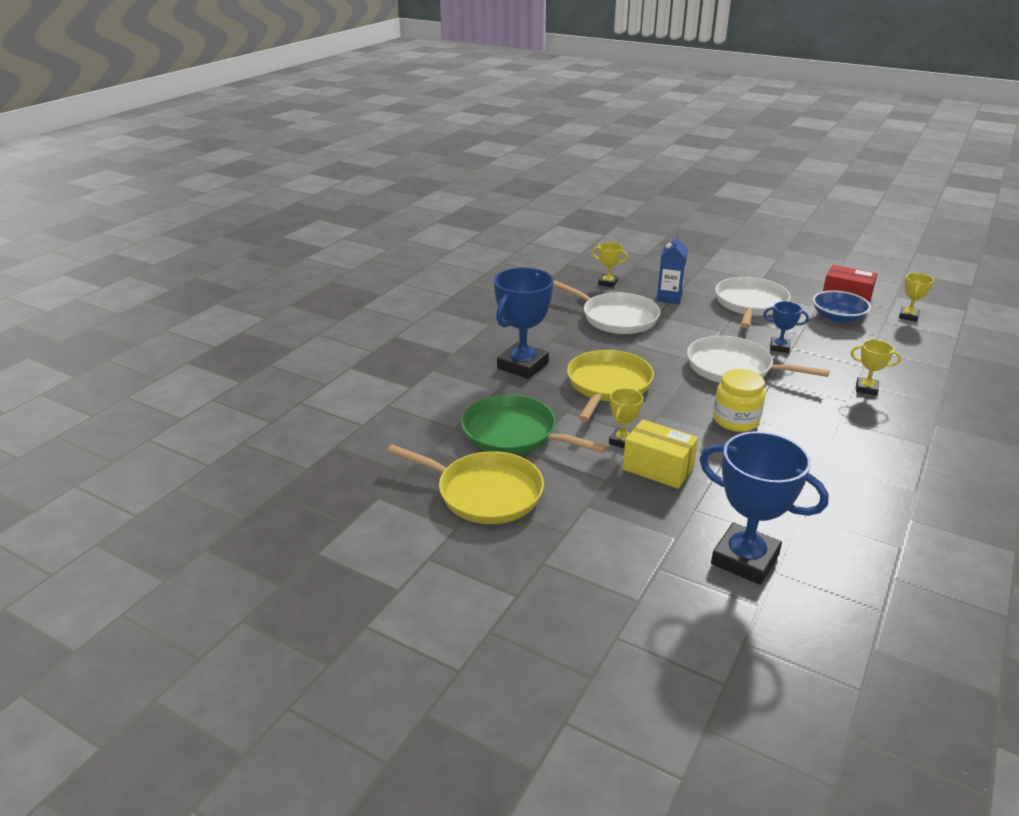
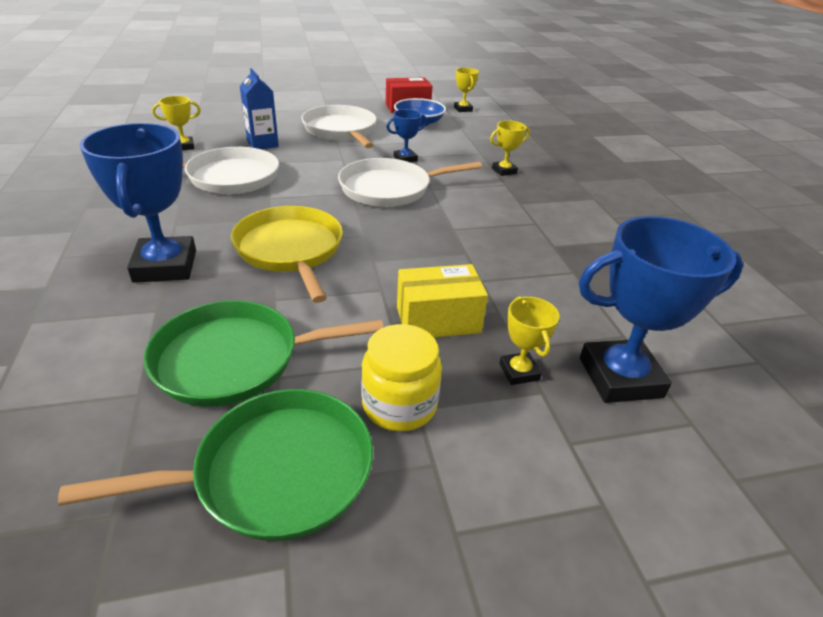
camera: 45 degrees left, 5 degrees up
yellow pan [387,445,544,524] -> green pan [58,389,373,541]
yellow trophy [609,388,643,448] -> yellow trophy moved to [499,296,560,385]
yellow jar [713,369,765,432] -> yellow jar moved to [361,324,442,431]

